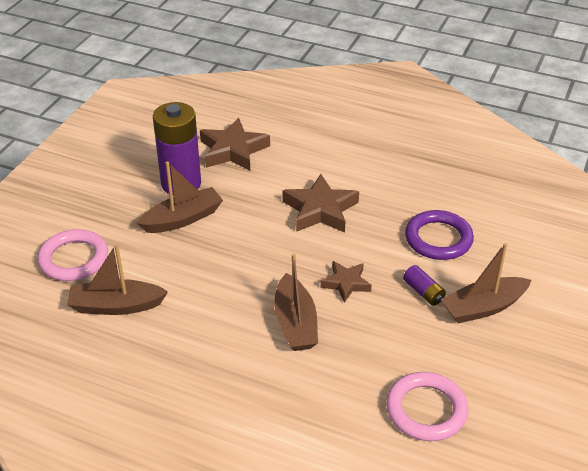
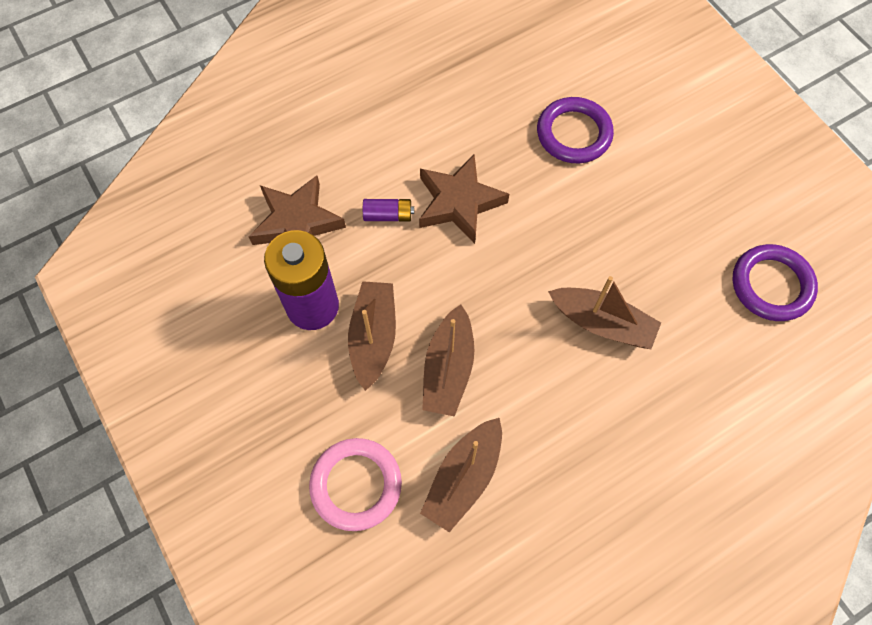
camera: 55 degrees left, 25 degrees up
brown star [320,261,372,303] -> none
pink ring [386,372,468,441] -> purple ring [732,244,818,321]
purple battery [403,265,446,306] -> purple battery moved to [363,199,414,221]
brown boat [440,243,531,323] -> brown boat moved to [422,304,474,416]

